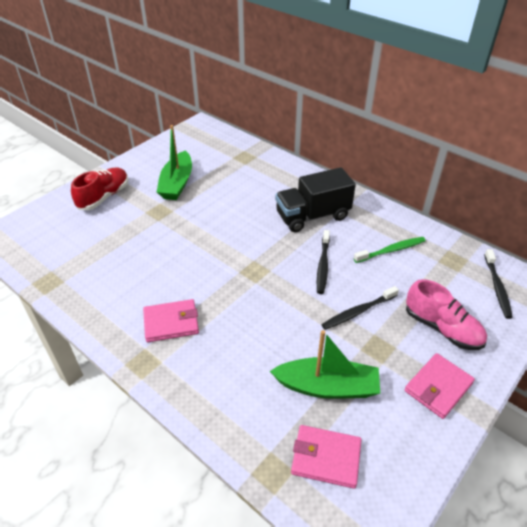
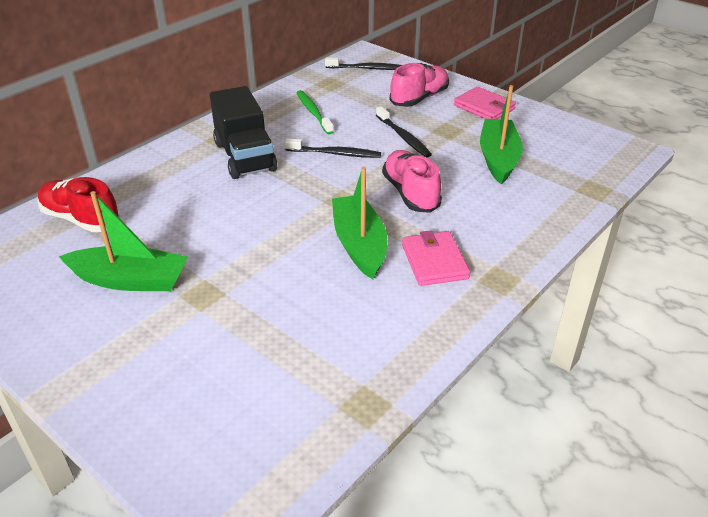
camera: 90 degrees left, 5 degrees down
red shoe [71,167,128,210] -> red shoe moved to [37,177,121,232]
pink wallet [291,425,361,489] -> none
none -> green boat [332,167,387,279]
none -> pink shoe [382,150,442,213]

